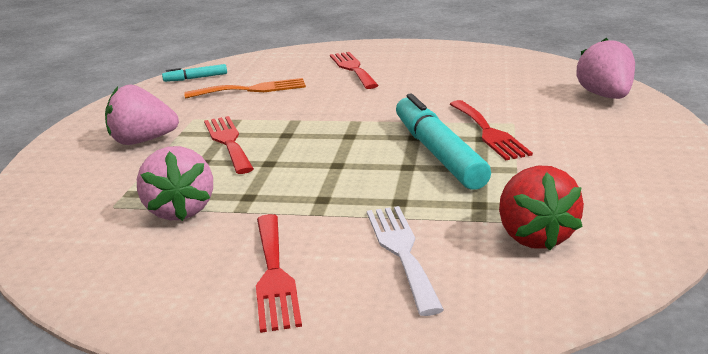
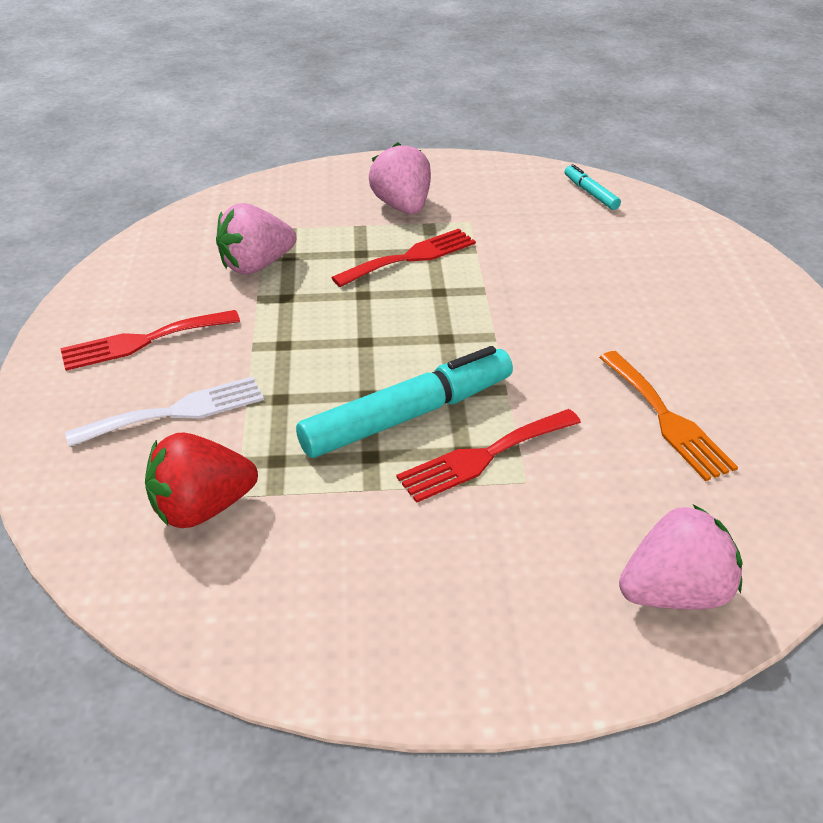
camera: 75 degrees right, 15 degrees up
orange fork [184,78,306,99] -> orange fork moved to [599,351,738,481]
red fork [330,52,379,89] -> none

